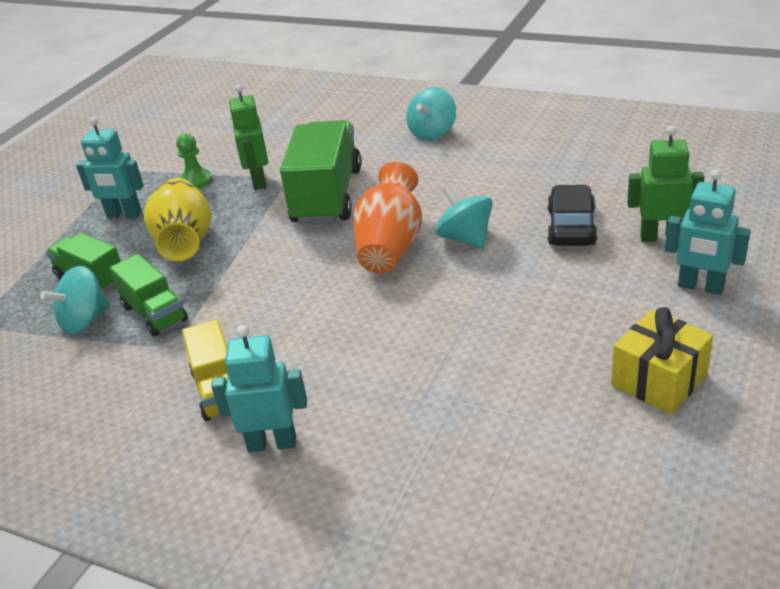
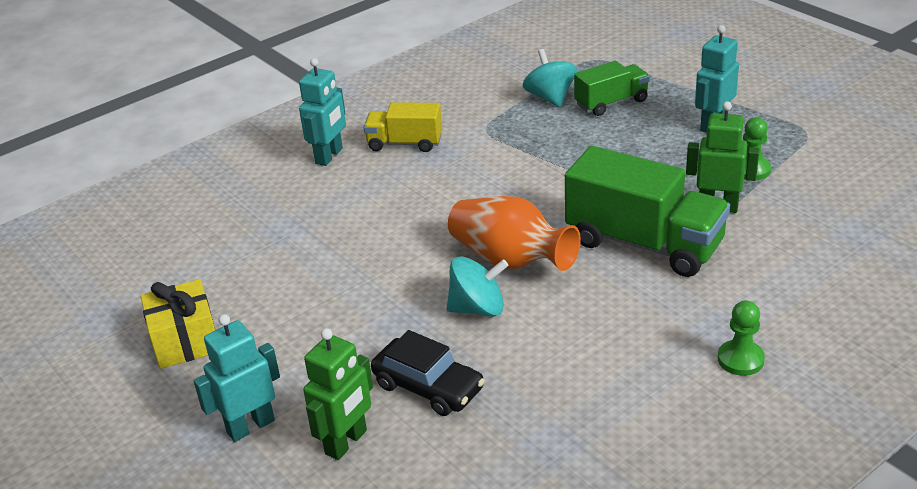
camera: 115 degrees right, 0 degrees up
green truck [109,254,188,336] -> none
yellow vase [144,178,211,261] -> none
turquoise spinning top [406,87,456,141] -> green pawn [718,301,765,376]

